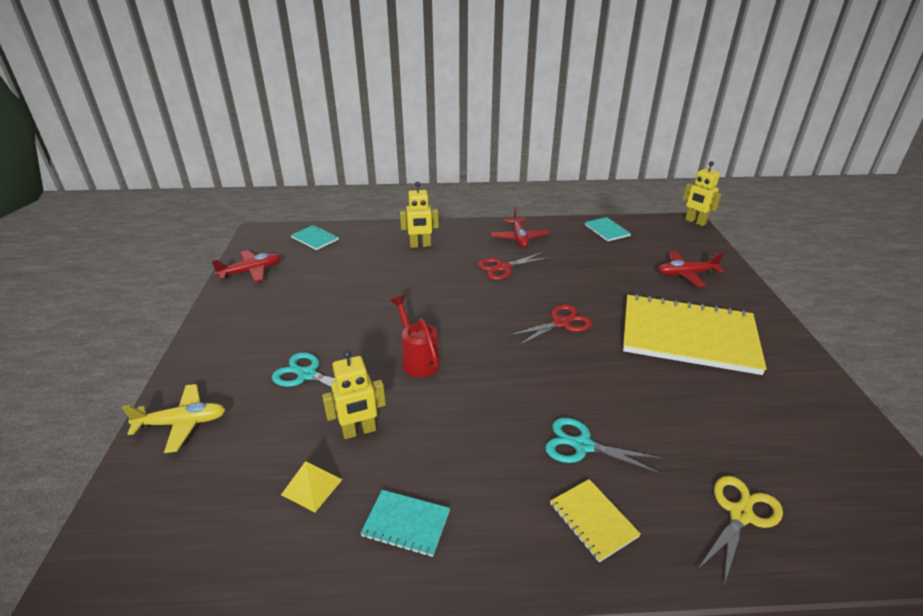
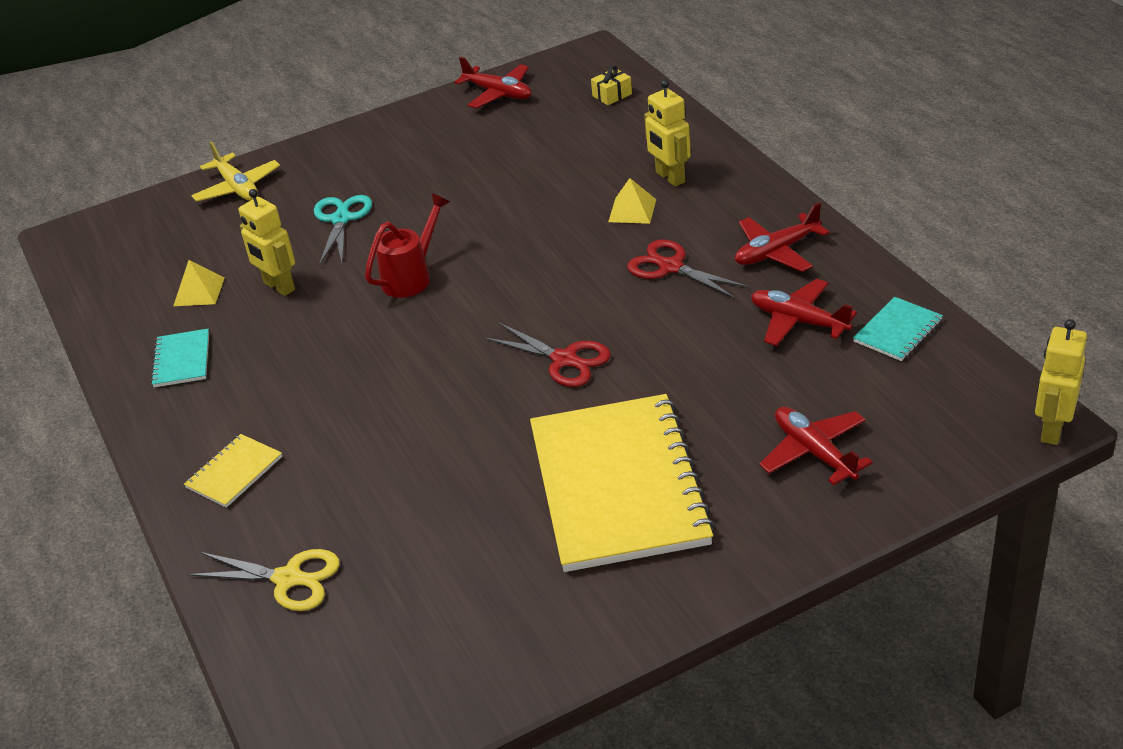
camera: 70 degrees right, 5 degrees up
turquoise notebook [291,225,339,250] -> yellow gift [591,66,632,105]
turquoise scissors [545,418,664,474] -> none
none -> yellow pyramid [608,178,656,224]
none -> red plane [751,279,857,346]

